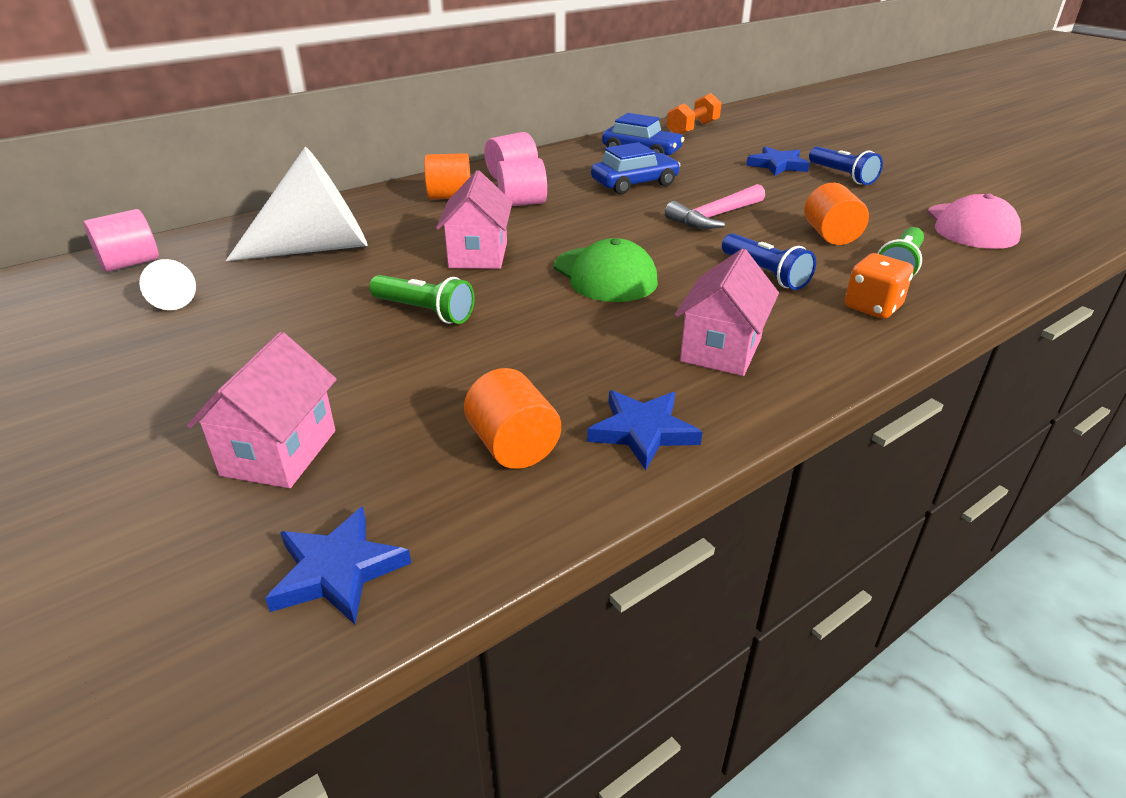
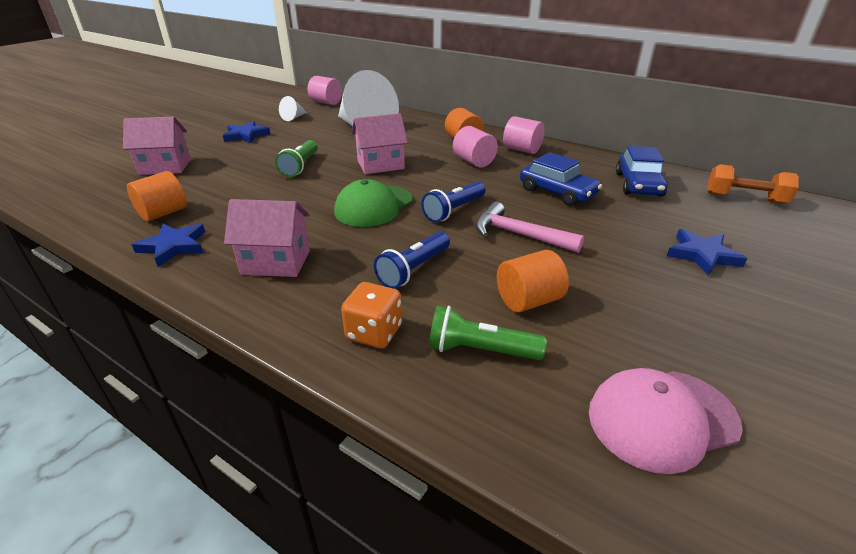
camera: 70 degrees right, 0 degrees up
blue star [265,507,411,625] -> blue star moved to [223,121,270,143]
blue flashlight [809,146,883,185] -> blue flashlight moved to [421,181,485,222]

